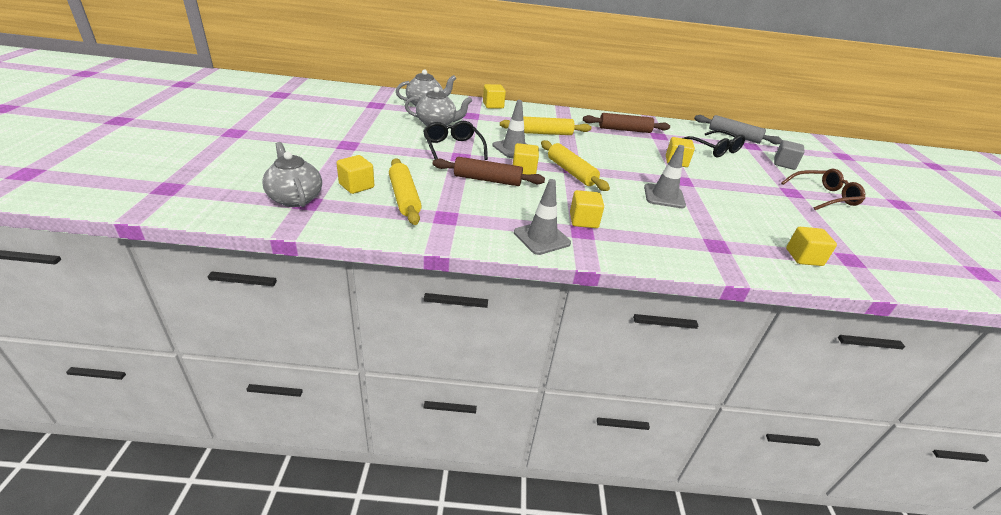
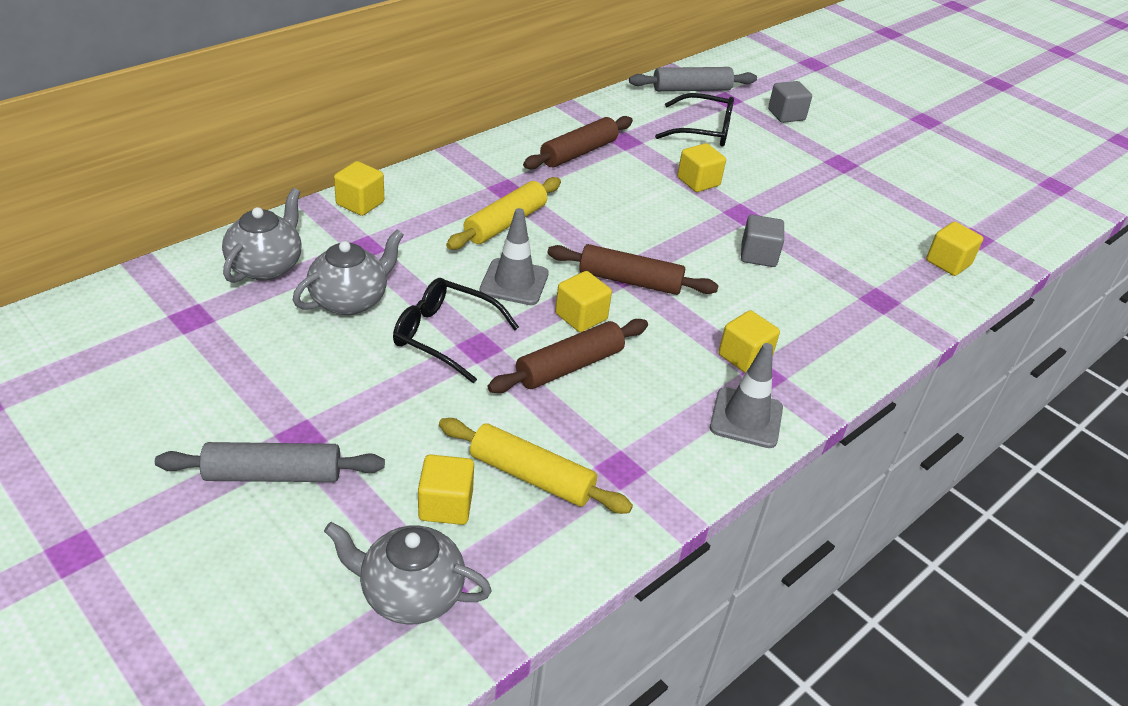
camera: 45 degrees left, 5 degrees up
yellow rolling pin [541,140,610,191] -> brown rolling pin [548,244,719,295]
grey traffic cone [644,145,686,208] -> grey cube [741,215,784,267]
brown glasses [781,169,866,210] -> none
none -> grey rolling pin [155,442,385,482]

